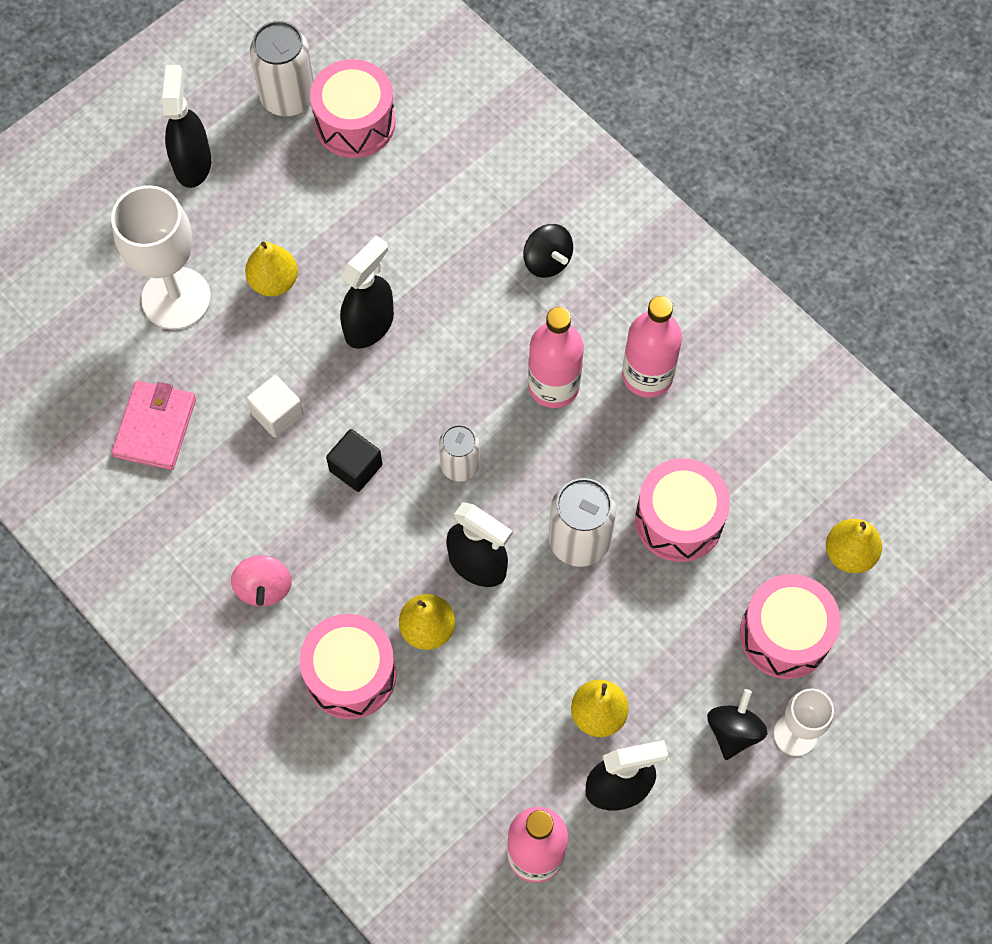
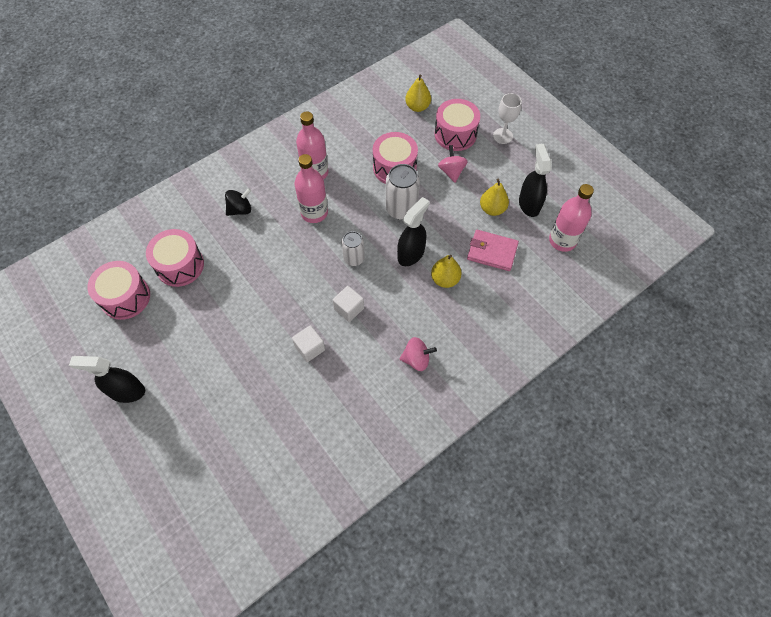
camera: 85 degrees left, 5 degrees down
white goblet [111,185,211,330] -> none
pink wallet [112,381,196,470] -> pink wallet moved to [467,230,519,271]
yellow pear [245,241,298,296] -> none
white can [250,21,314,116] -> none
pink drum [300,614,397,719] -> pink drum moved to [146,229,204,287]
black cube [326,429,382,492] -> white cube [333,286,364,322]
black spray bottle [340,235,394,349] -> none
black spinning top [707,689,768,760] -> none
none -> pink spinning top [438,145,468,183]

